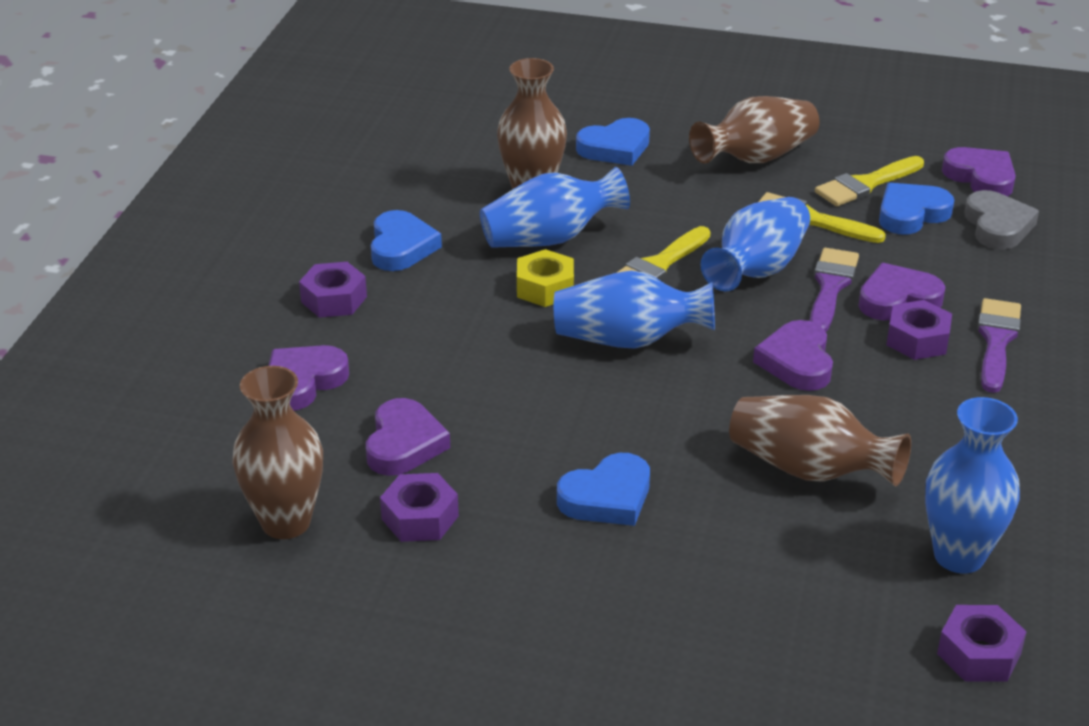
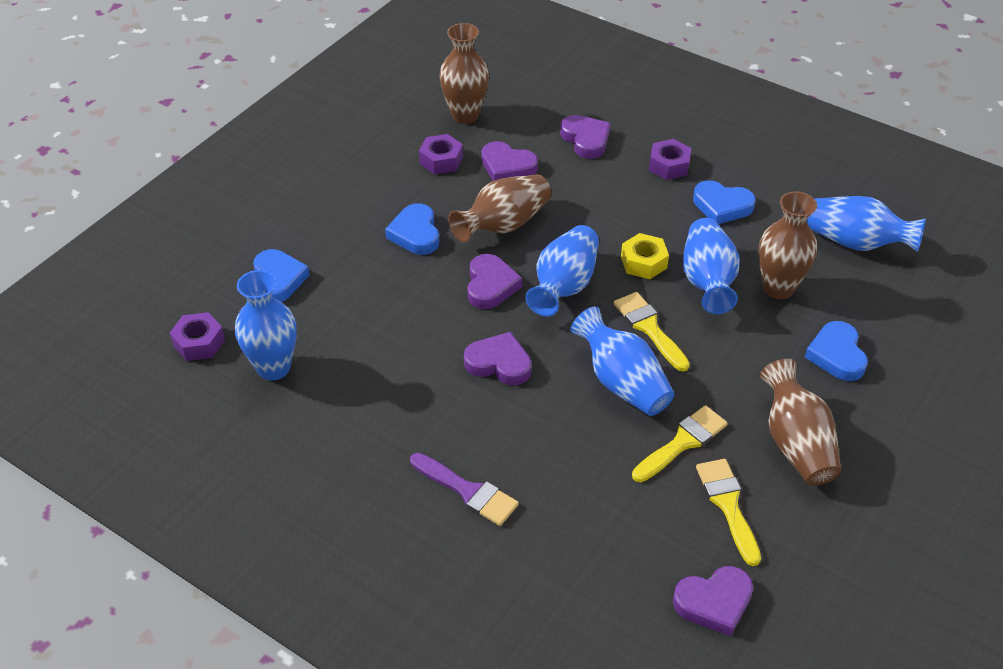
camera: 110 degrees right, 10 degrees up
brown vase [729,395,911,486] -> brown vase moved to [448,174,551,242]
purple brush [810,248,859,332] -> none
purple heart [858,263,945,320] -> purple heart moved to [467,254,522,309]
blue heart [879,183,954,235] -> blue heart moved to [253,249,310,302]
purple nut [886,300,952,360] -> none
grey heart [964,190,1039,250] -> none
none -> blue vase [807,196,926,252]

